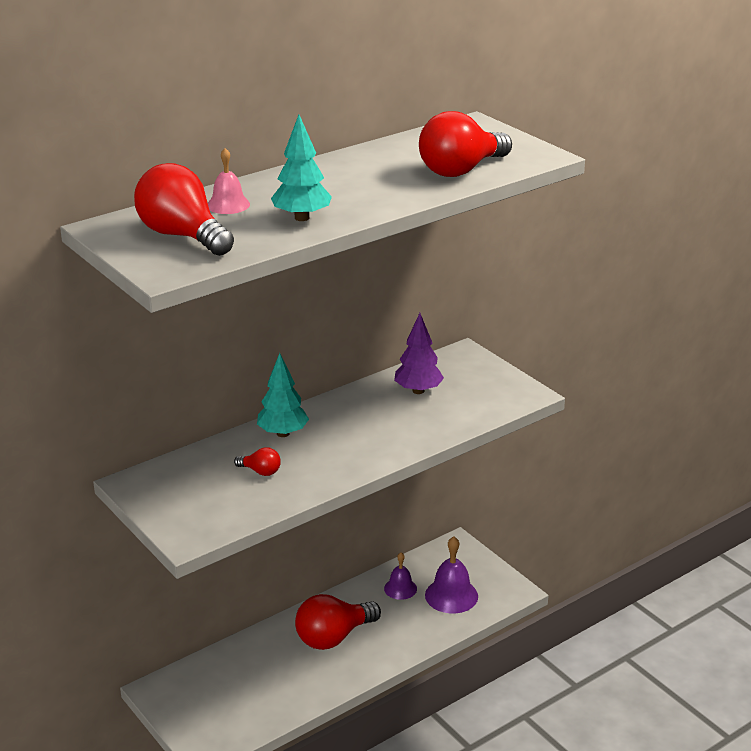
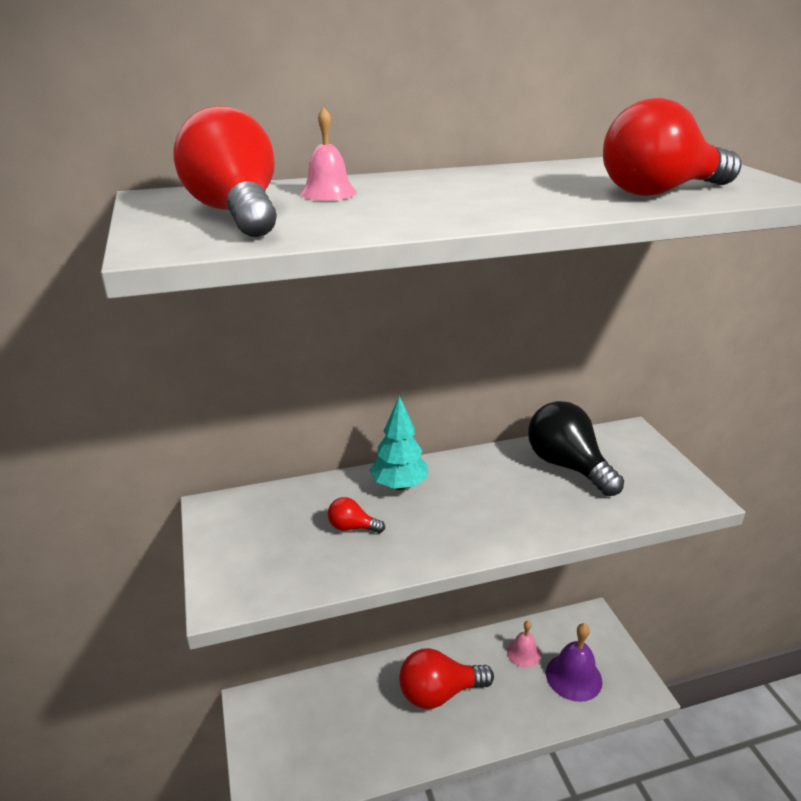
camera: 20 degrees right, 0 degrees up
red light bulb [234,447,281,476] -> red light bulb turned 150 degrees clockwise [328,497,385,533]
turquoise tree [271,115,332,221] -> none
purple bell [384,552,417,600] -> pink bell [507,621,541,668]
purple tree [394,313,444,394] -> black light bulb [528,401,624,496]

